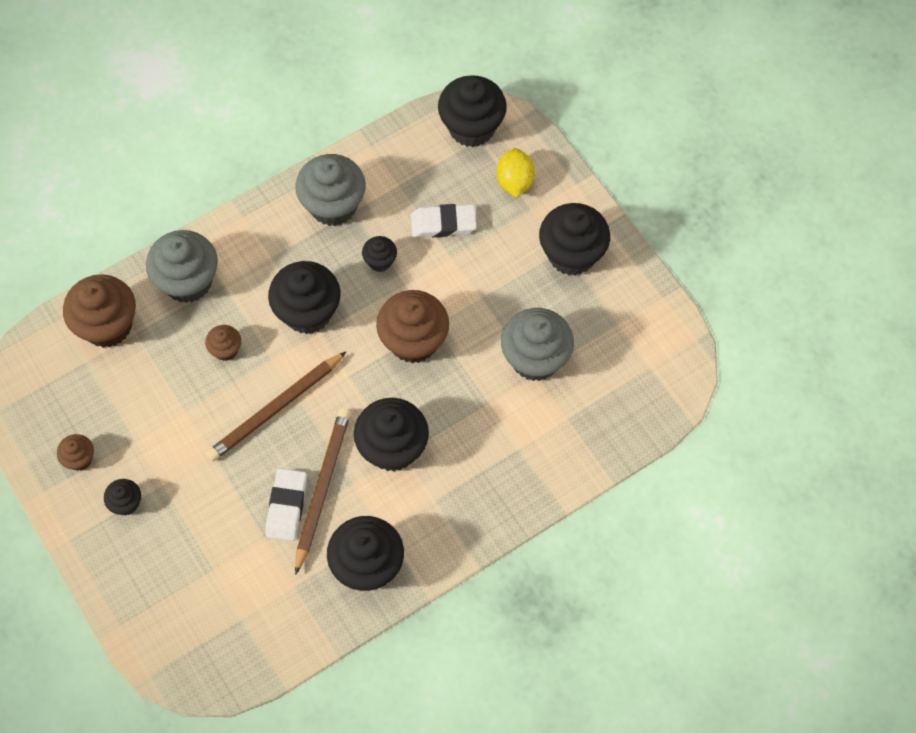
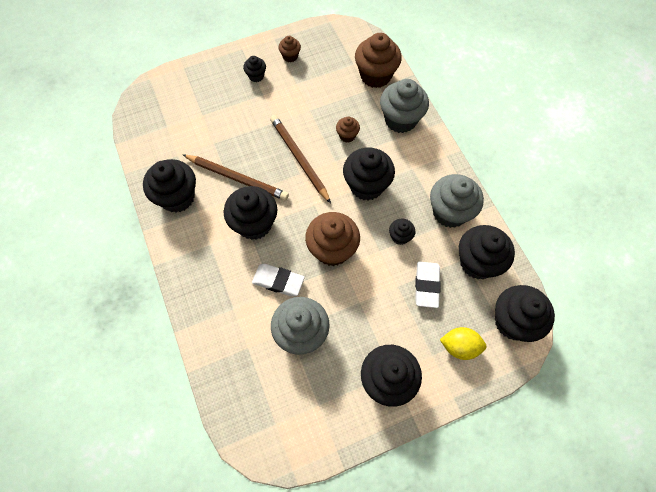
camera: 100 degrees right, 0 degrees up
white eraser [265,468,307,541] -> white eraser moved to [252,264,305,296]
none -> black cupcake [459,225,515,279]

